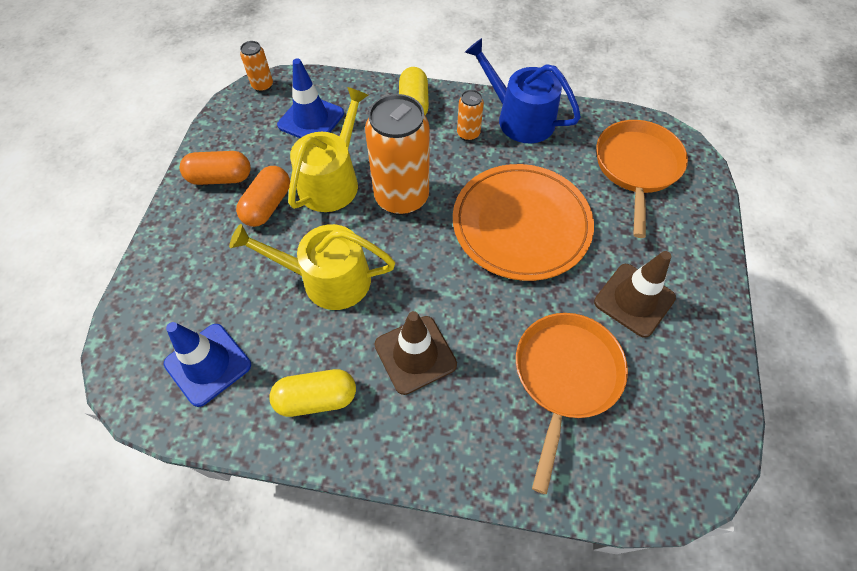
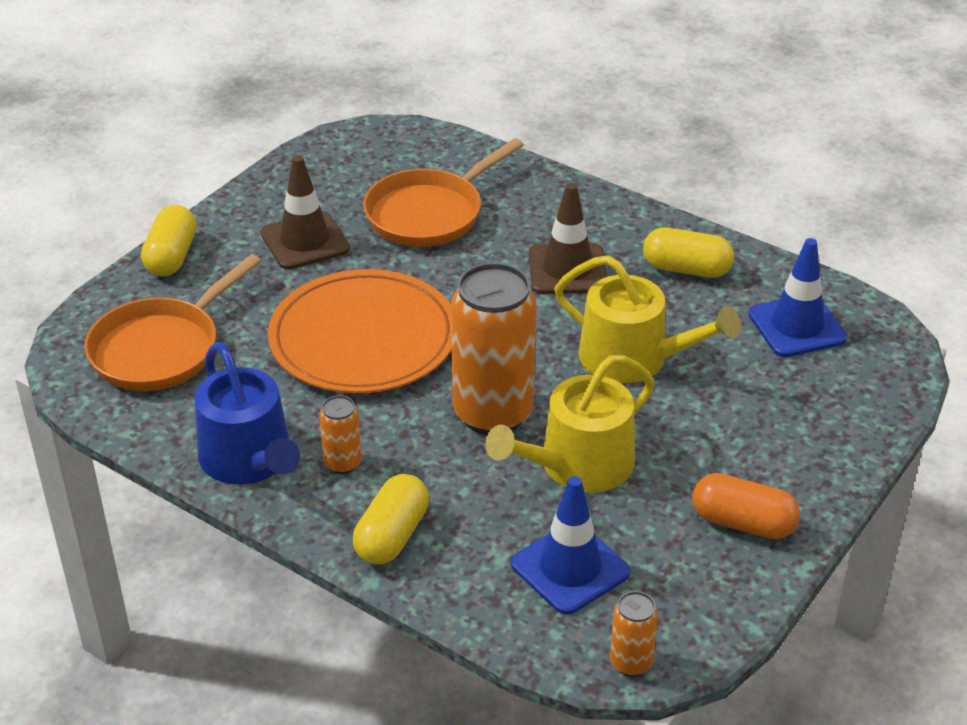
camera: 155 degrees left, 20 degrees down
orange capsule [236,166,290,227] -> none
none -> yellow capsule [141,205,197,276]

